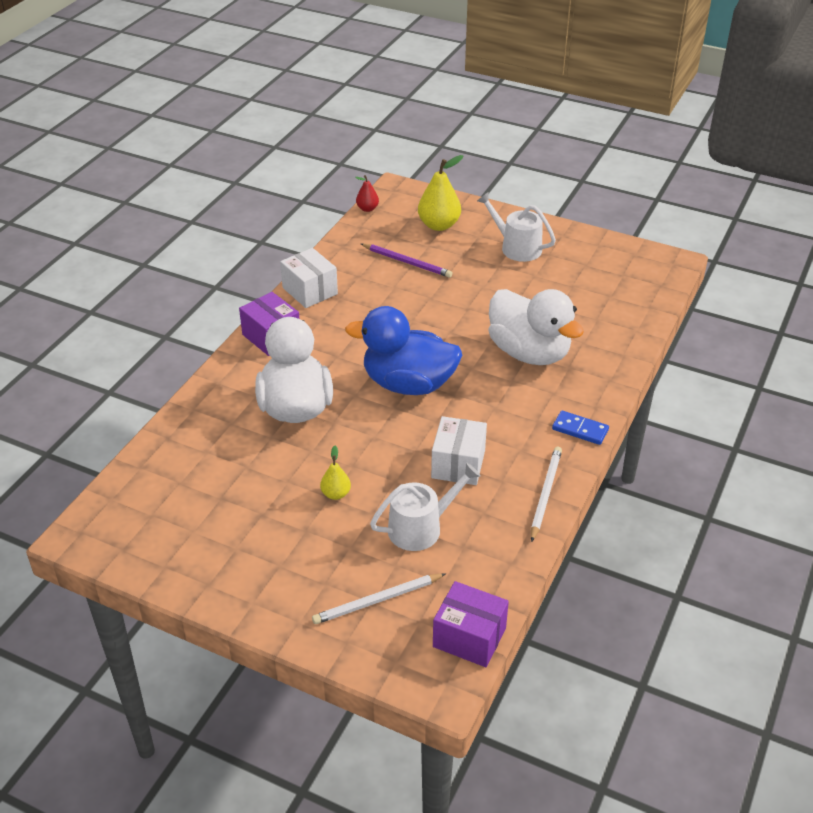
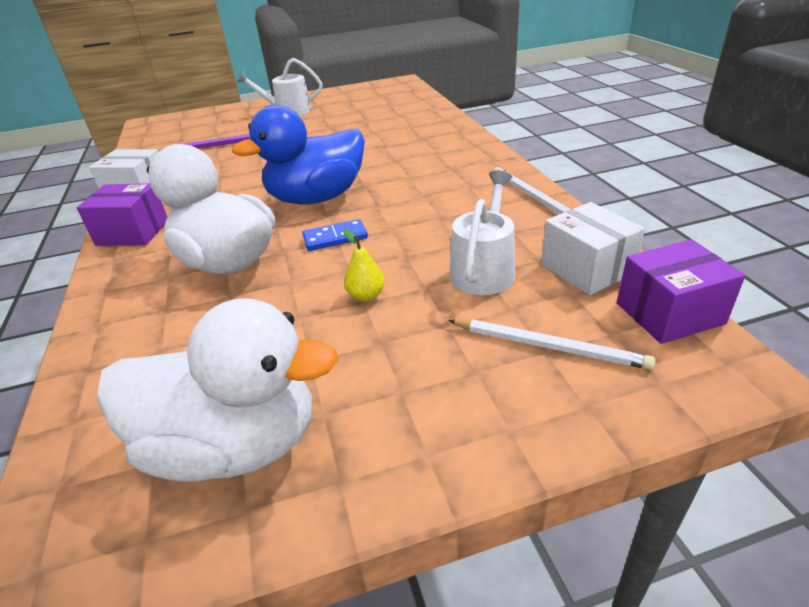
camera: 40 degrees left, 5 degrees down
white pencil [312,573,446,624] -> white pencil turned 90 degrees counterclockwise [448,319,656,370]
red pear [355,175,379,212] -> none
yellow pear [418,155,463,231] -> none
white box [431,416,487,485] -> white box moved to [541,202,645,295]
white duck [489,289,584,365] -> white duck moved to [97,298,338,482]
blue domino [552,411,609,445] -> blue domino moved to [302,219,368,251]

